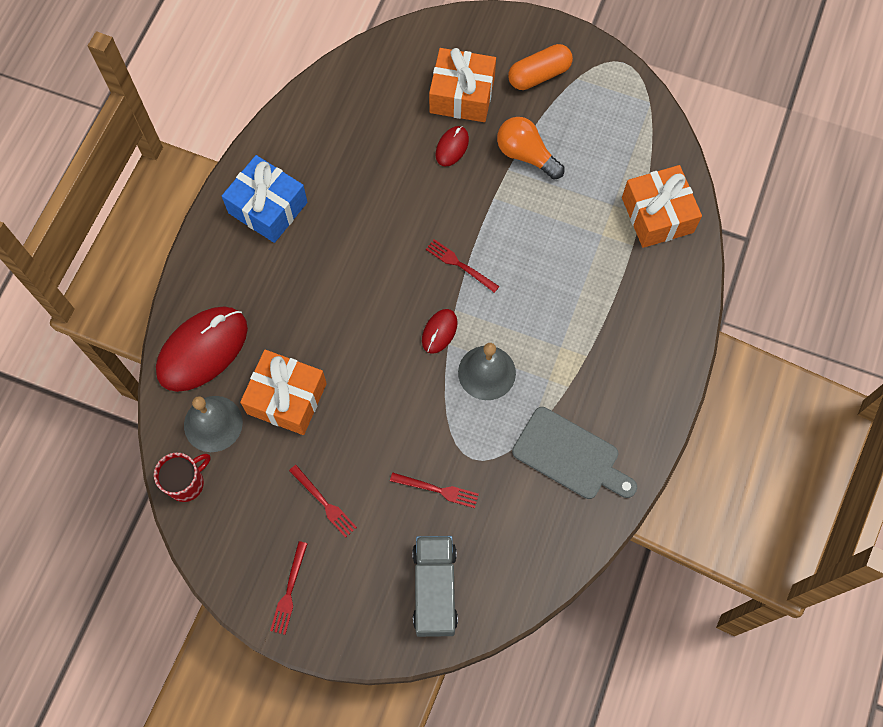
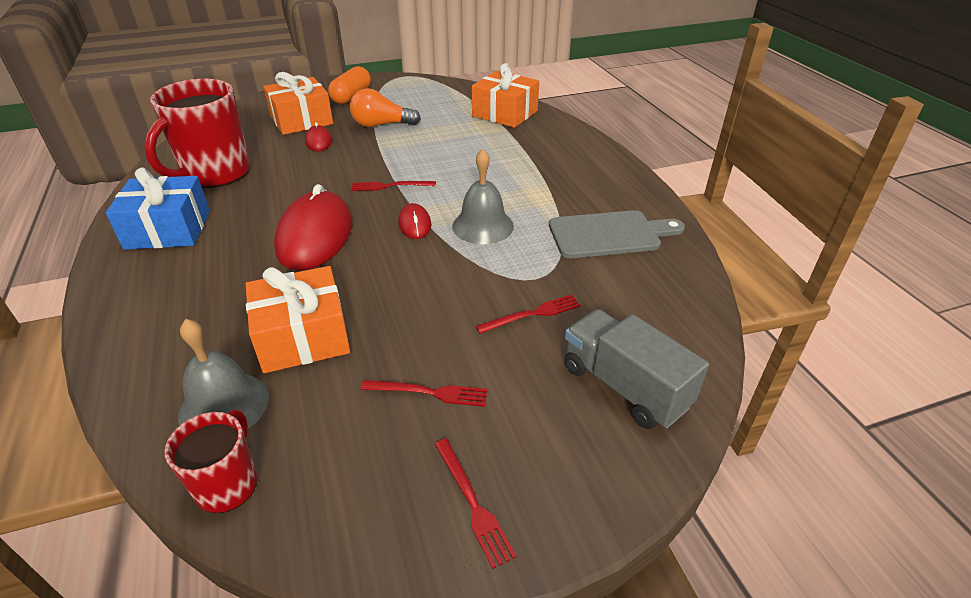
camera: 40 degrees left, 30 degrees down
red mouse [156,306,248,392] -> red mouse moved to [274,184,352,270]
none -> red mug [144,79,250,188]

